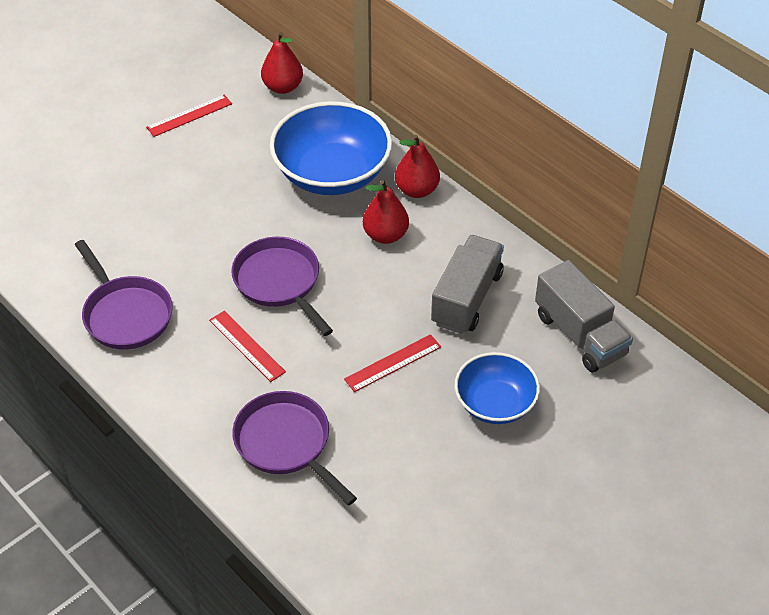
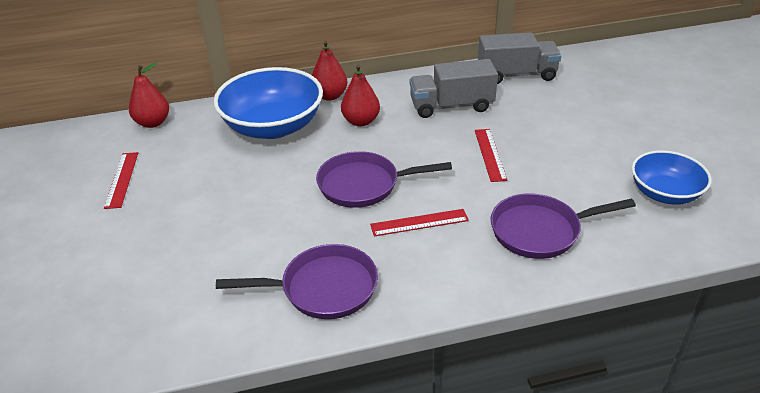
camera: 60 degrees left, 10 degrees down
grey truck [431,235,504,334] -> grey truck turned 60 degrees counterclockwise [410,59,498,118]
blue bowl [455,352,540,424] -> blue bowl moved to [632,150,712,205]

